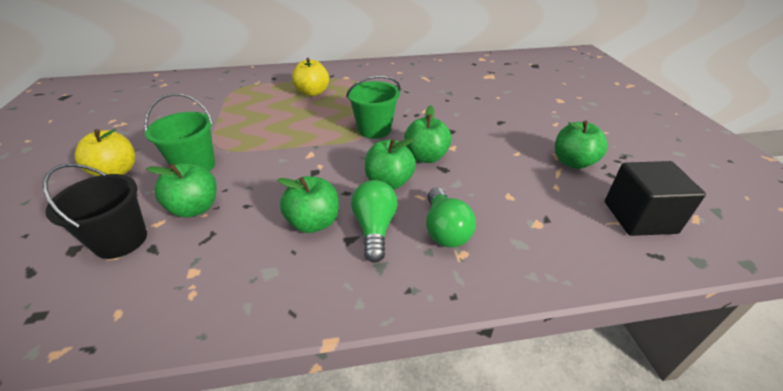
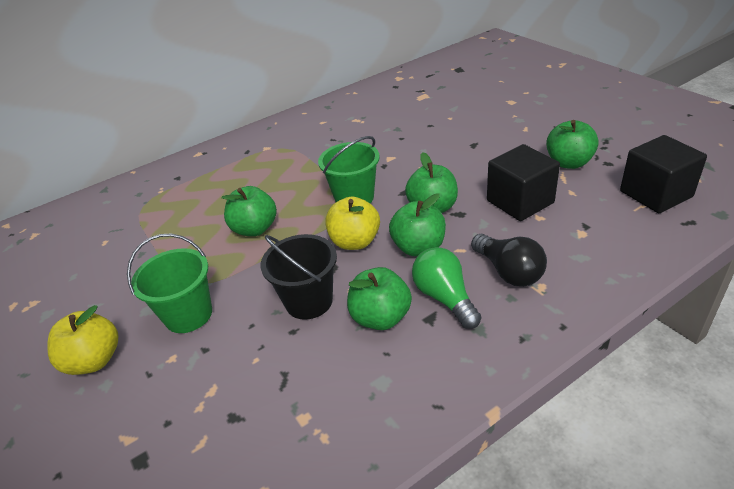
camera: 20 degrees left, 0 degrees up
black bucket [43,163,147,259] -> black bucket moved to [261,234,337,320]
green apple [146,163,217,218] -> green apple moved to [222,186,277,236]
yellow apple [292,58,329,96] -> yellow apple moved to [325,196,380,250]
green light bulb [426,188,476,247] -> black light bulb [471,234,547,287]
none -> black cube [487,144,560,221]

